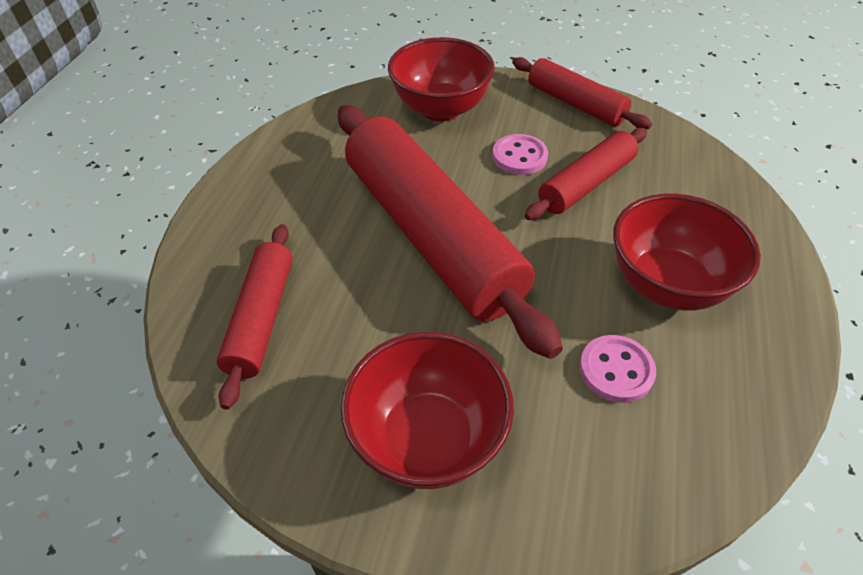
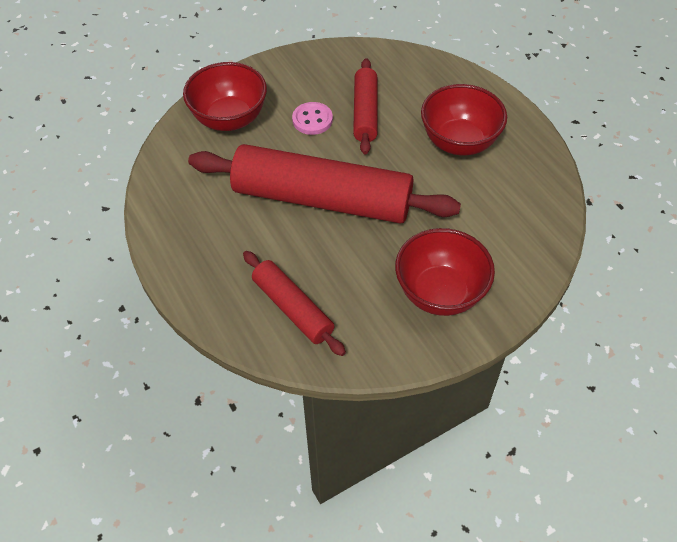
camera: 45 degrees left, 5 degrees up
red rolling pin [512,57,652,129] -> none
pink button [579,335,656,403] -> none

